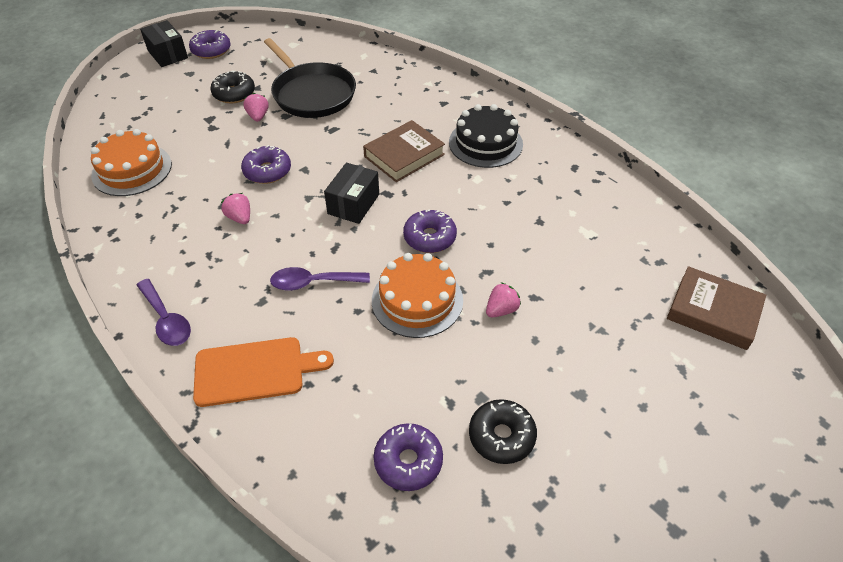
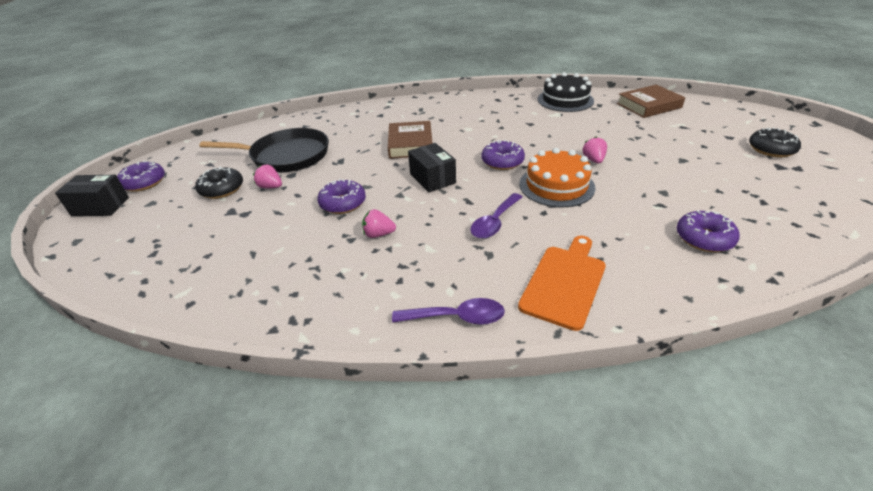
camera: 50 degrees left, 10 degrees down
orange cake [91,129,172,196] -> none
black cake [449,104,523,168] -> black cake moved to [537,72,594,112]
black donut [469,399,537,464] -> black donut moved to [749,127,801,157]

